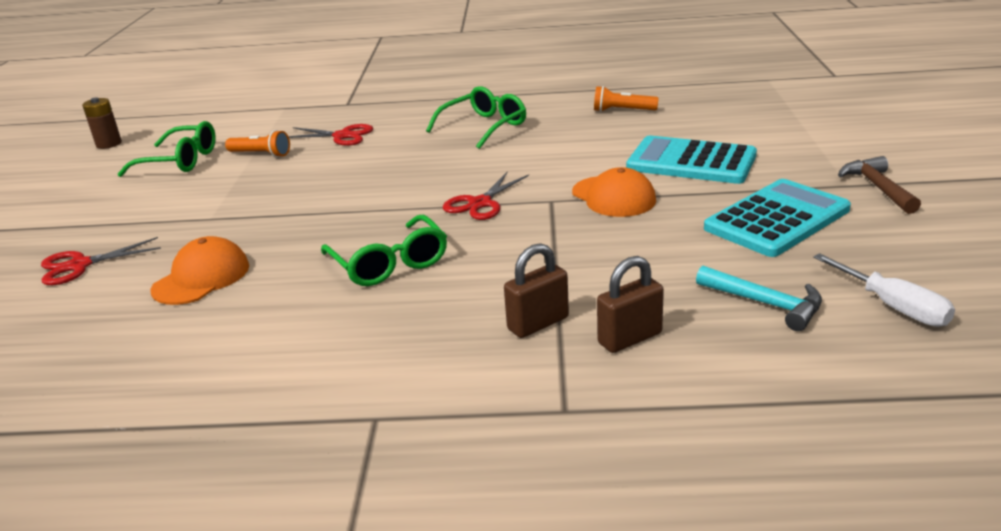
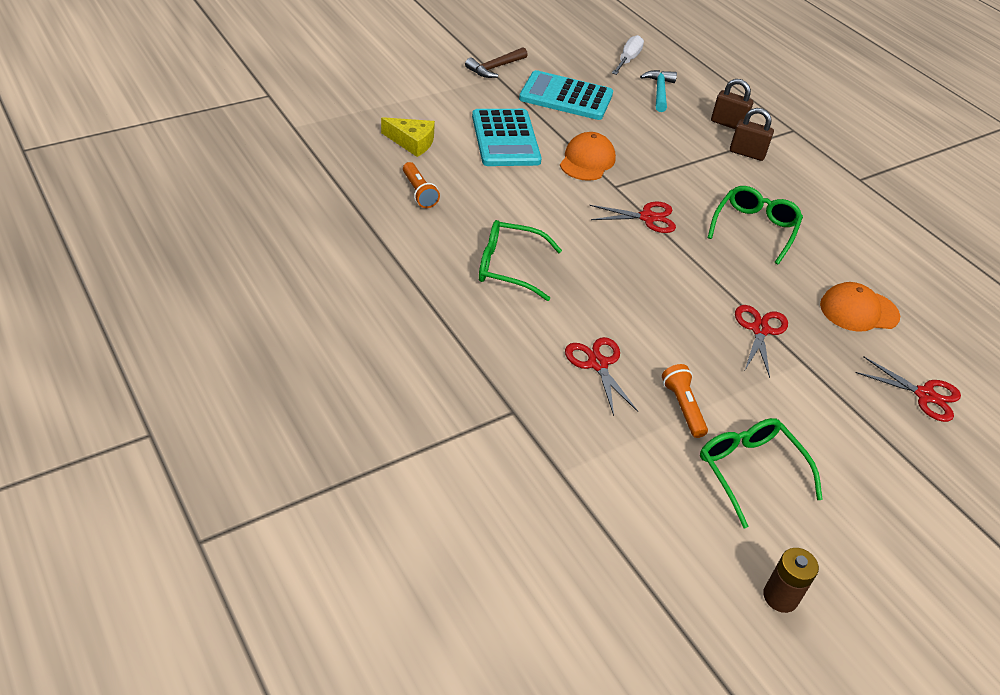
camera: 130 degrees left, 15 degrees up
none -> yellow cheese [381,117,435,157]
none -> red scissors [735,305,788,378]

